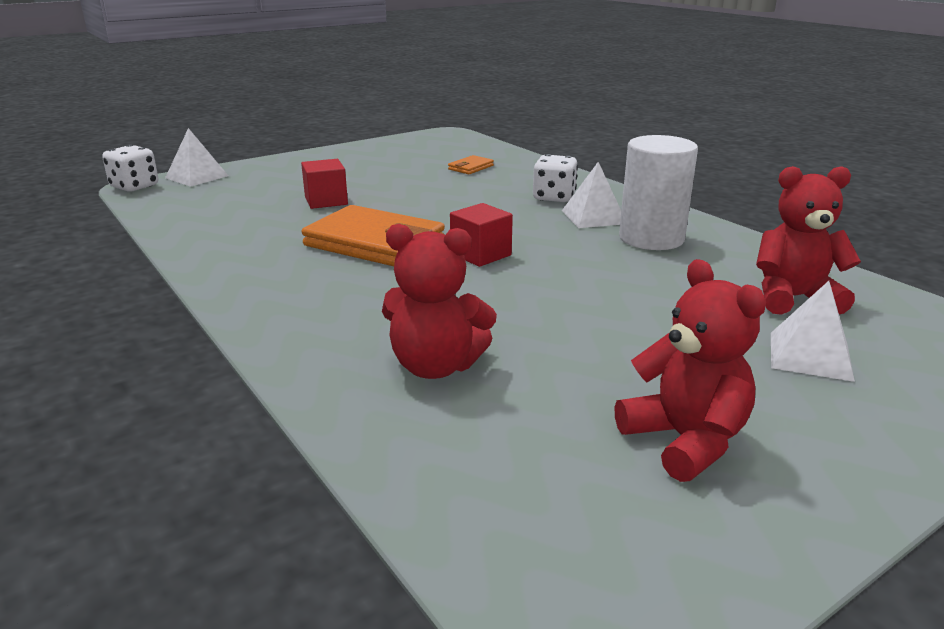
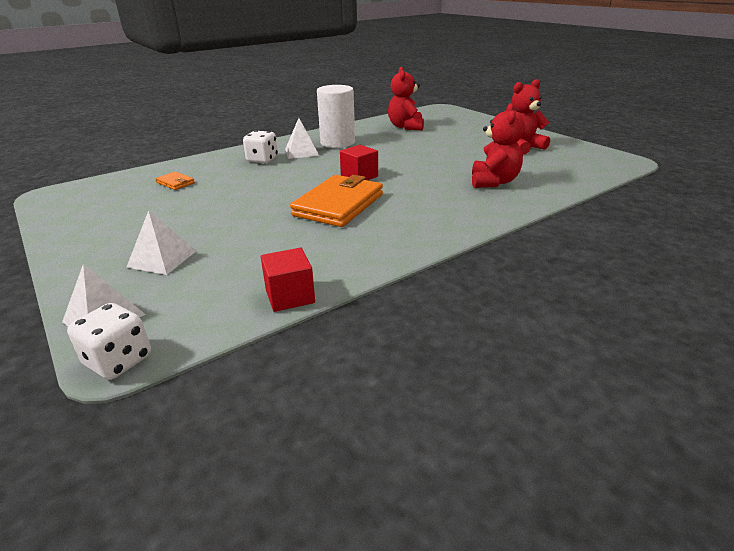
camera: 90 degrees left, 5 degrees up
red cube [301,159,348,209] -> red cube moved to [261,248,315,312]
white pyramid [771,281,855,382] -> white pyramid moved to [127,210,196,275]

